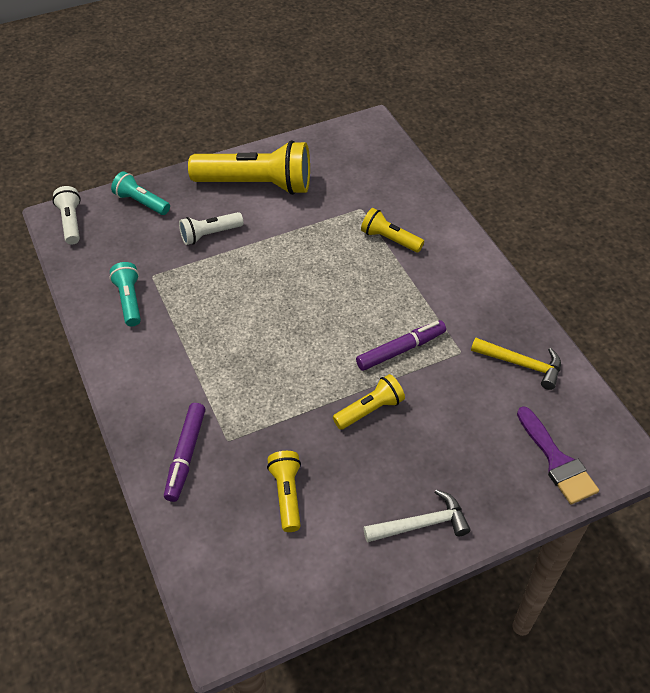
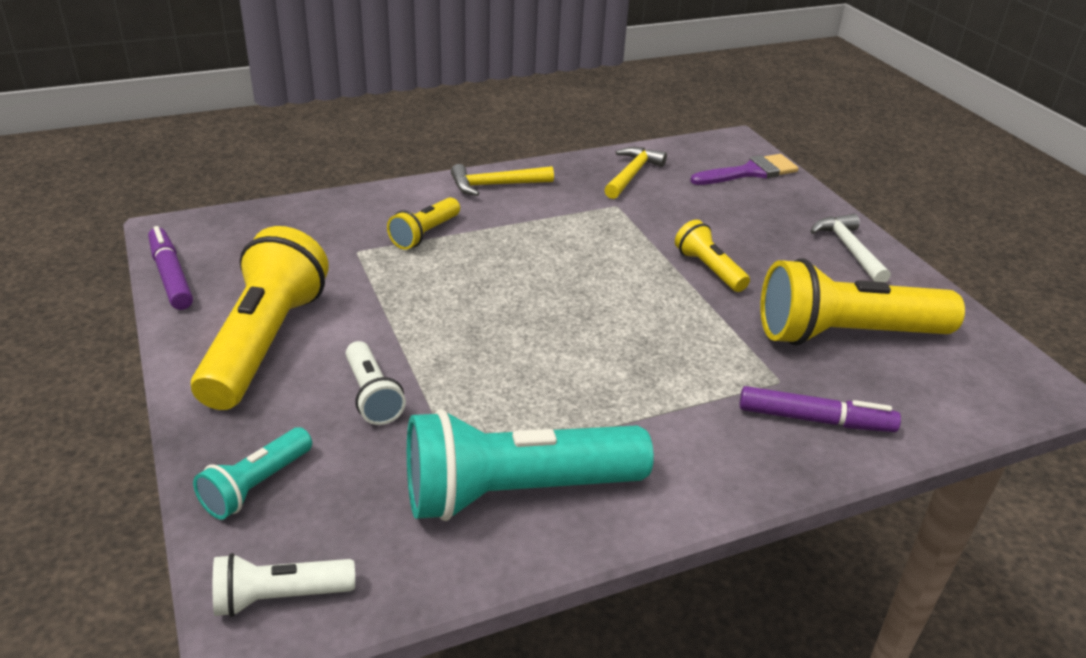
camera: 90 degrees left, 15 degrees down
turquoise flashlight [109,262,141,326] -> turquoise flashlight [407,409,654,521], size x1.99
yellow flashlight [267,451,301,532] -> yellow flashlight [761,258,965,346], size x1.99
purple marker [356,320,446,371] -> purple marker moved to [148,226,193,310]
none -> yellow hammer [451,164,554,196]

